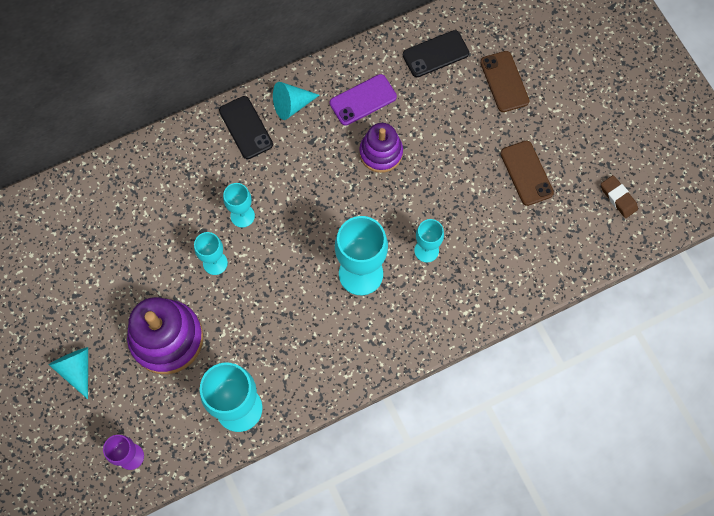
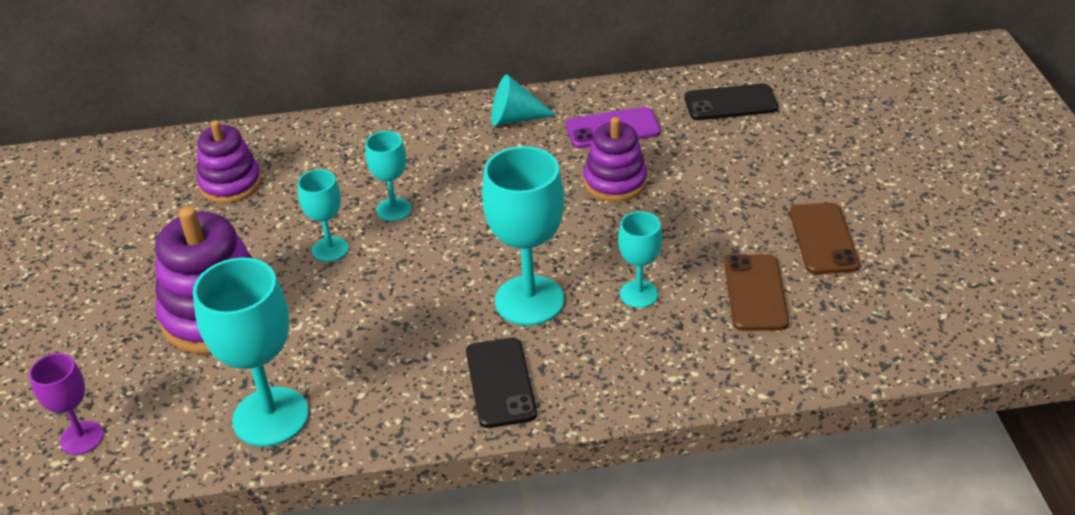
camera: 20 degrees right, 30 degrees down
turquoise cone [49,347,88,399] -> none
black phone [219,96,273,159] -> black phone moved to [466,337,537,428]
brown phone [480,51,529,112] -> brown phone moved to [724,254,789,331]
brown eraser [601,175,638,218] -> none
none -> purple stacking toy [197,120,262,203]

